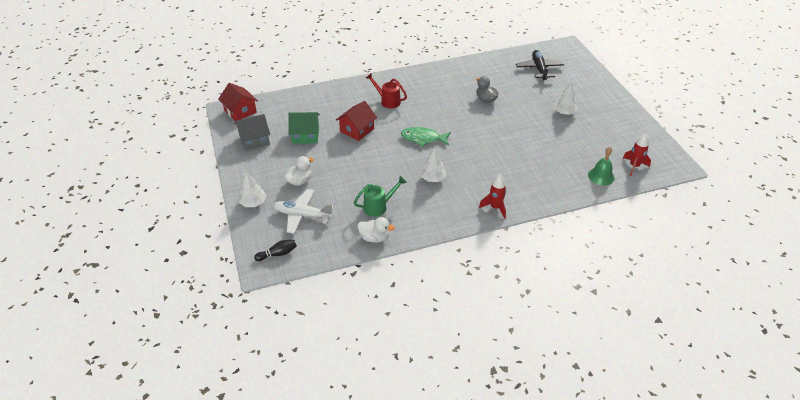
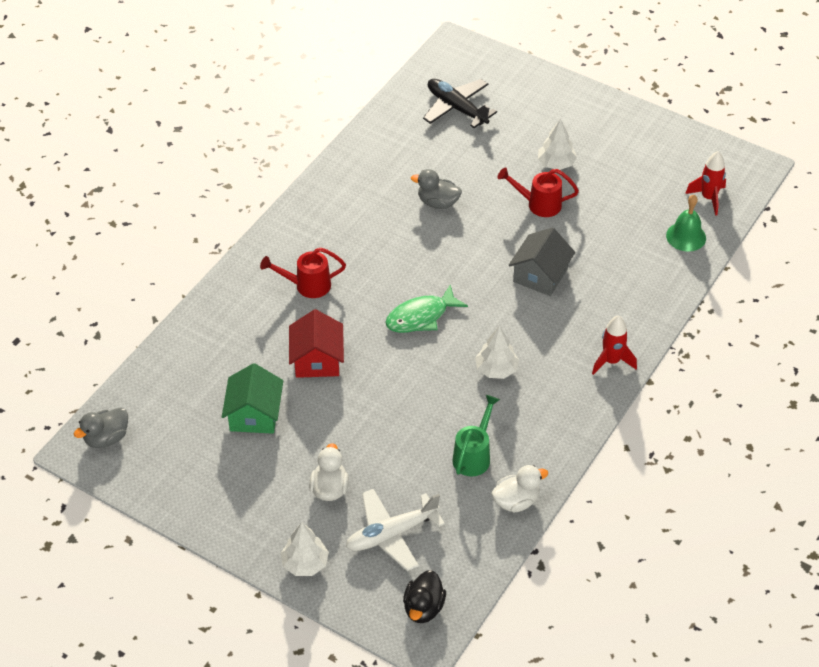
camera: 40 degrees left, 5 degrees up
red house [218,83,258,121] -> grey duck [74,408,128,448]
grey house [235,114,270,151] -> grey house moved to [509,227,575,296]
black bowling pin [254,240,297,261] -> black duck [403,570,446,623]
green house [288,112,320,144] -> green house turned 45 degrees counterclockwise [222,363,283,434]
none -> red watering can [498,167,579,217]

